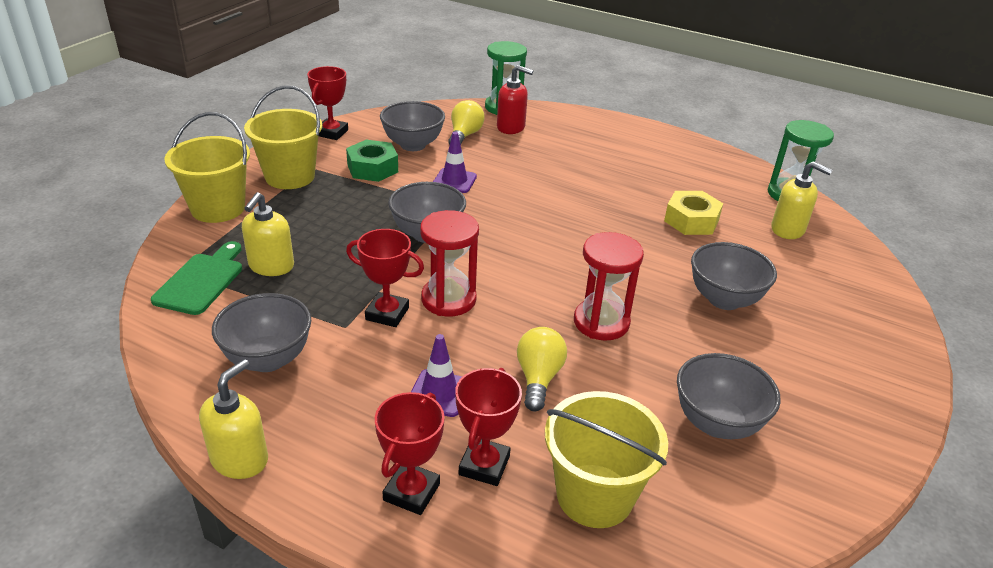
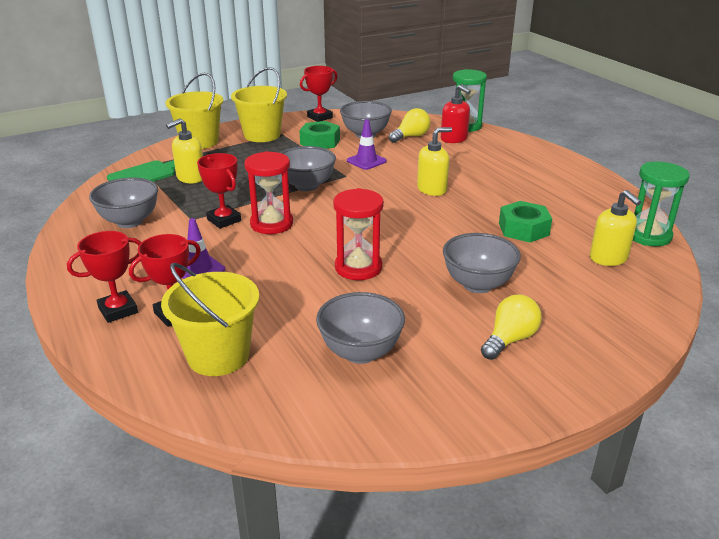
camera: 35 degrees right, 5 degrees down
yellow soap dispenser [199,359,268,479] -> yellow soap dispenser moved to [417,127,452,196]
yellow light bulb [517,327,567,411] -> yellow light bulb moved to [481,294,542,360]
yellow nut [664,191,723,235] -> green nut [499,201,552,243]

